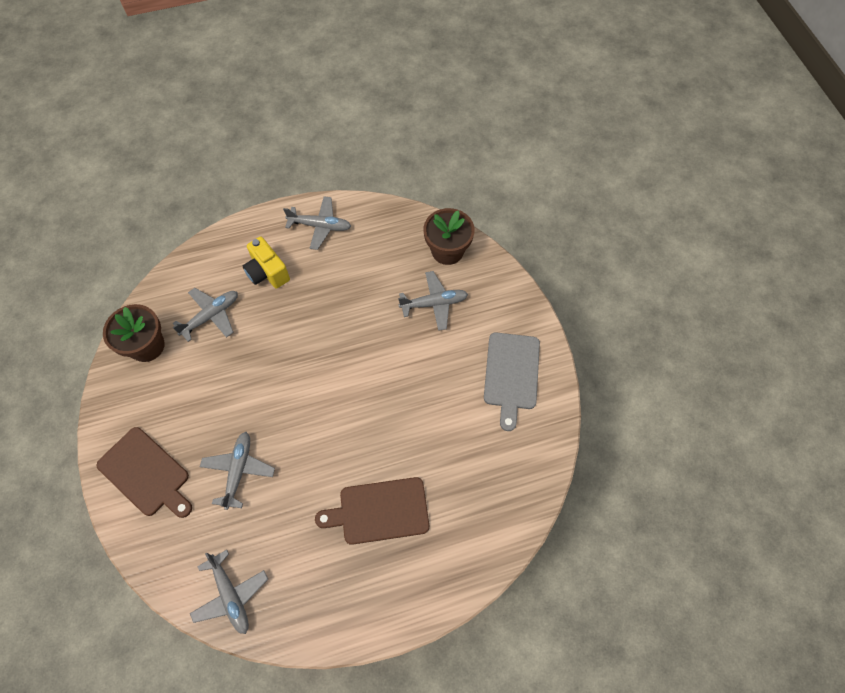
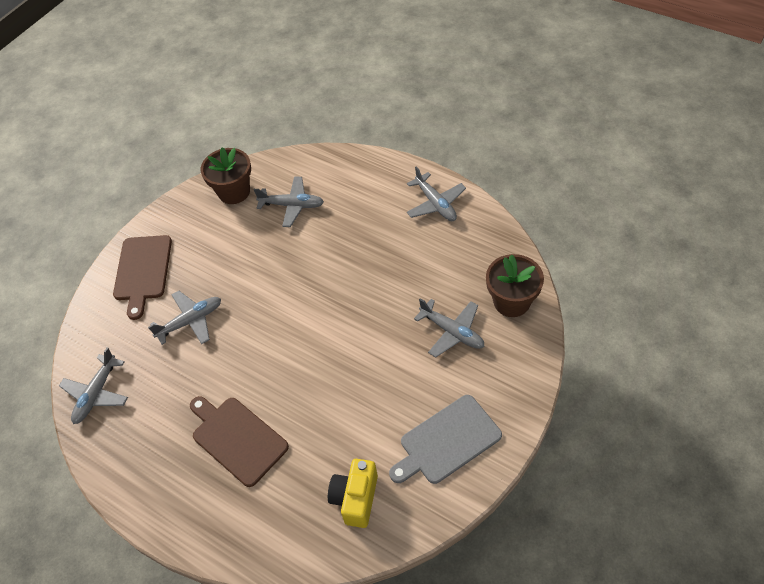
camera: 55 degrees right, 10 degrees down
yellow camera [243,237,290,289] -> yellow camera moved to [328,459,378,528]

